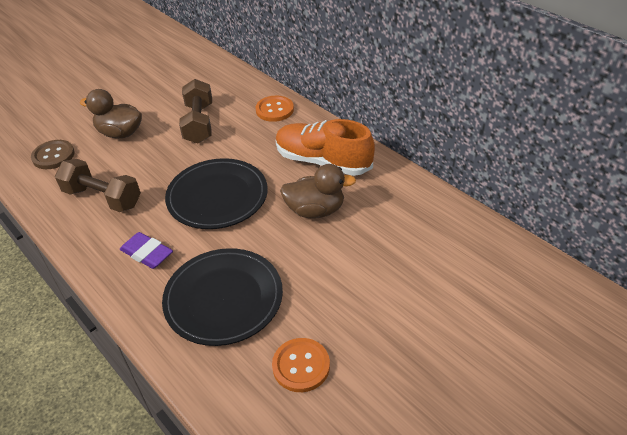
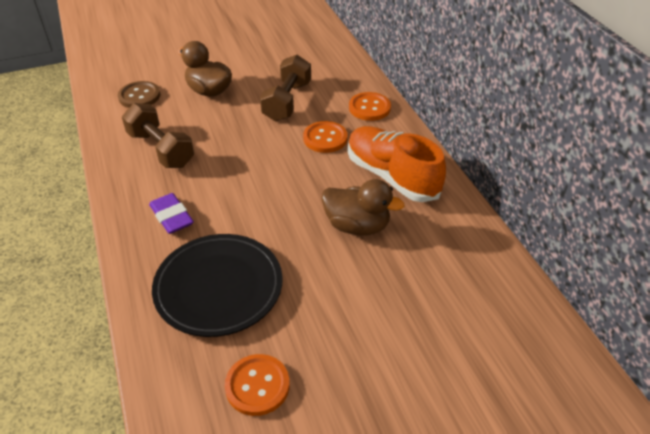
camera: 20 degrees right, 0 degrees up
black plate [165,158,268,229] -> none
none -> orange button [303,121,348,153]

